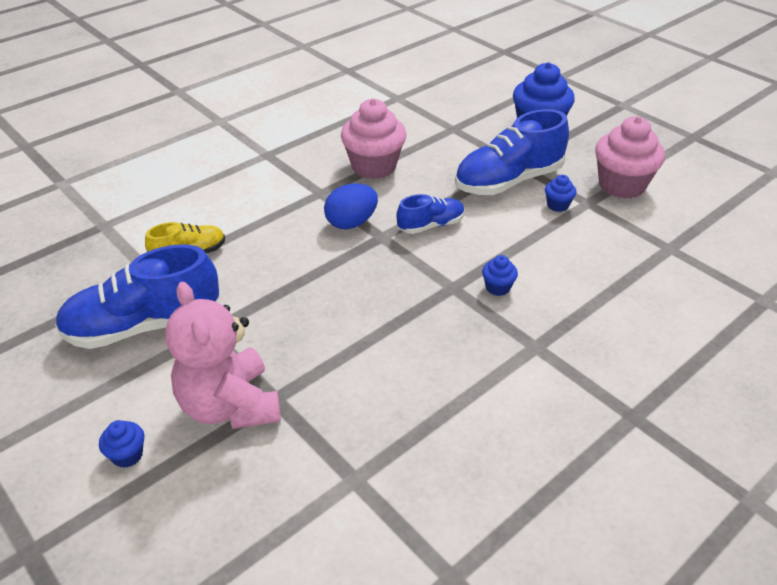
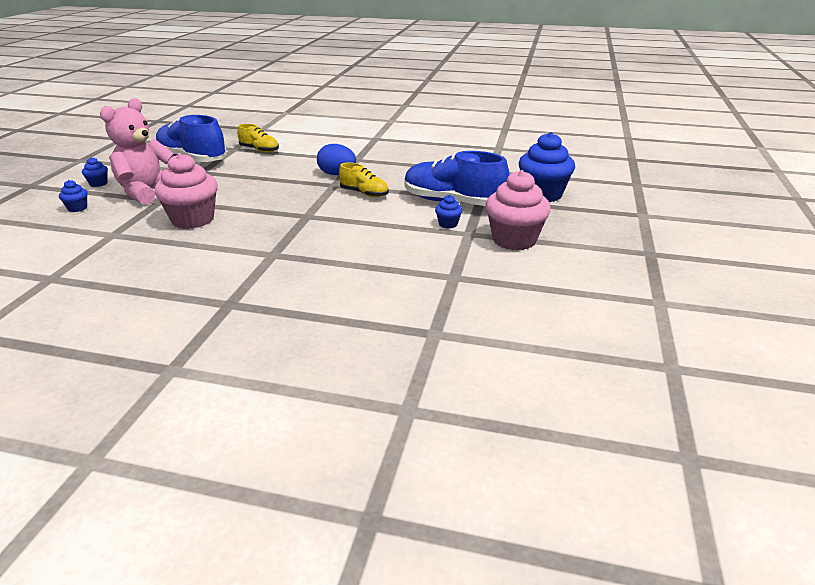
camera: 55 degrees right, 10 degrees down
pink cupcake [341,98,406,179] -> pink cupcake moved to [154,153,218,229]
blue shoe [397,194,465,234] -> yellow shoe [339,162,389,197]
blue cupcake [482,255,518,296] -> blue cupcake moved to [59,180,87,212]

